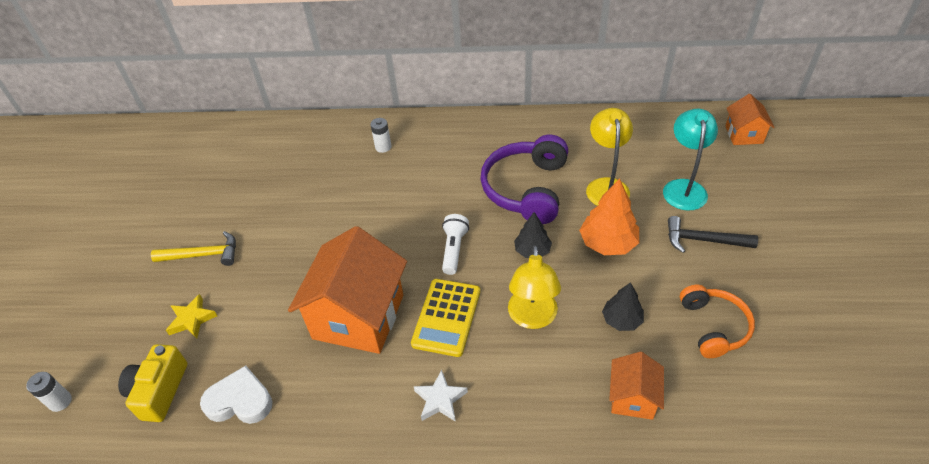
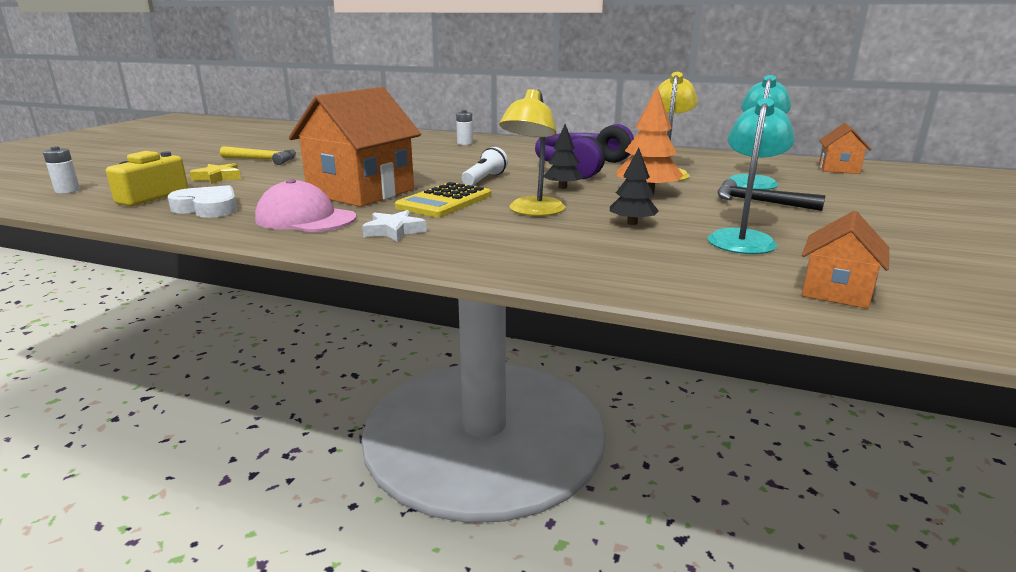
camera: 15 degrees right, 25 degrees down
orange house [609,352,664,420] -> orange house moved to [802,211,889,309]
orange headphones [680,285,755,358] -> turquoise lamp [708,98,795,254]
none -> pink cap [255,179,356,232]

